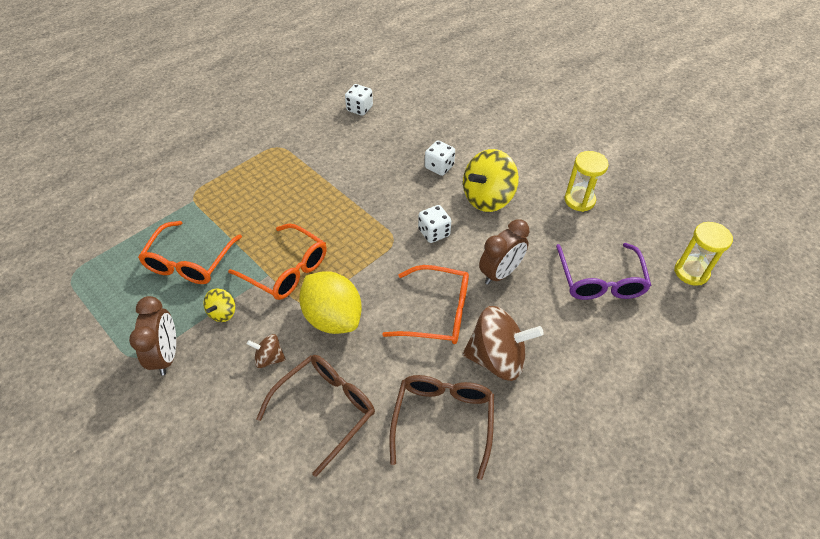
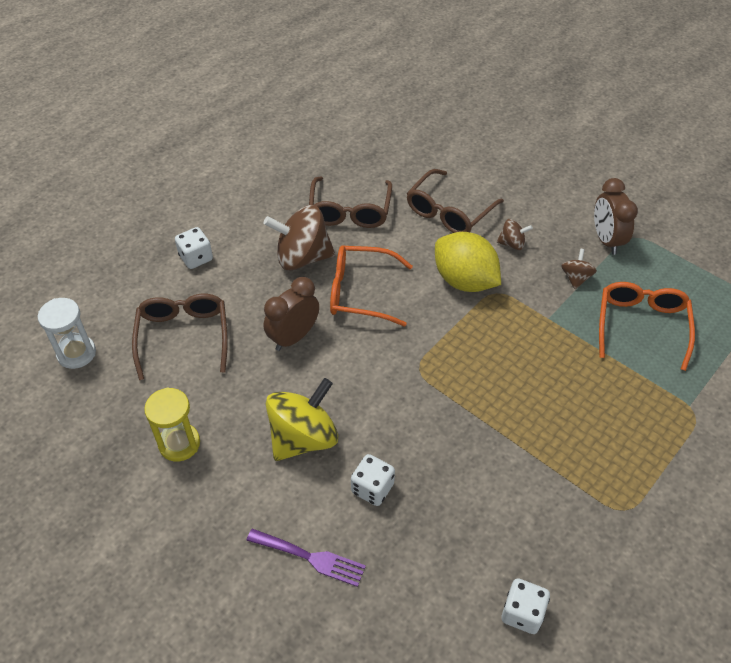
camera: 175 degrees right, 0 degrees up
yellow spinning top [203,288,235,322] -> brown spinning top [561,249,597,289]
orange glasses [228,223,327,300] -> none
white dice [418,205,451,243] -> white dice moved to [175,227,213,269]
purple glasses [556,243,651,300] -> brown glasses [132,294,228,380]
yellow hourglass [674,222,733,286] -> white hourglass [38,298,96,369]
none -> purple fork [246,529,366,587]

